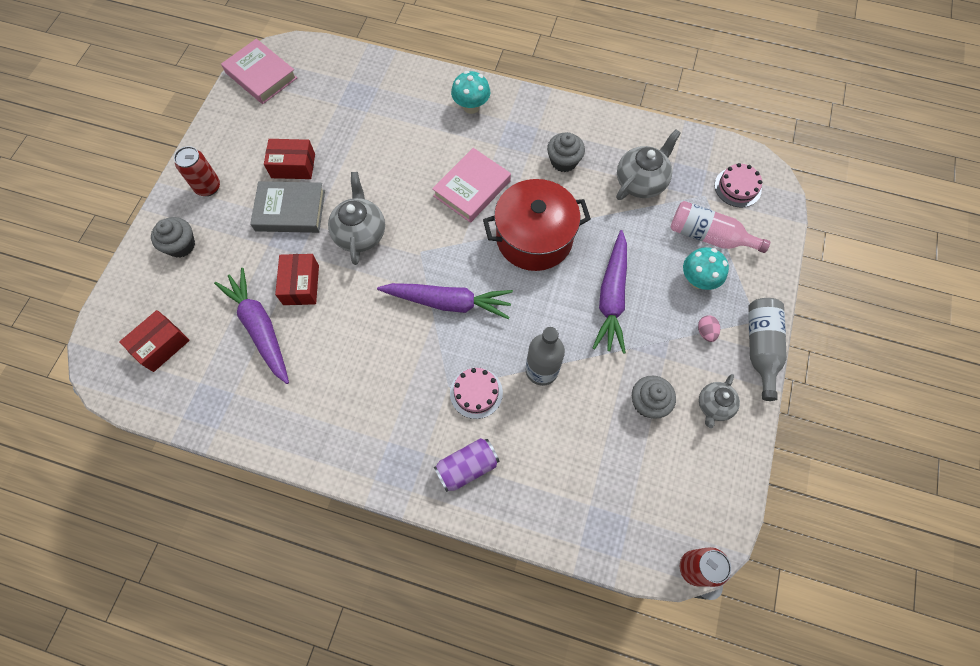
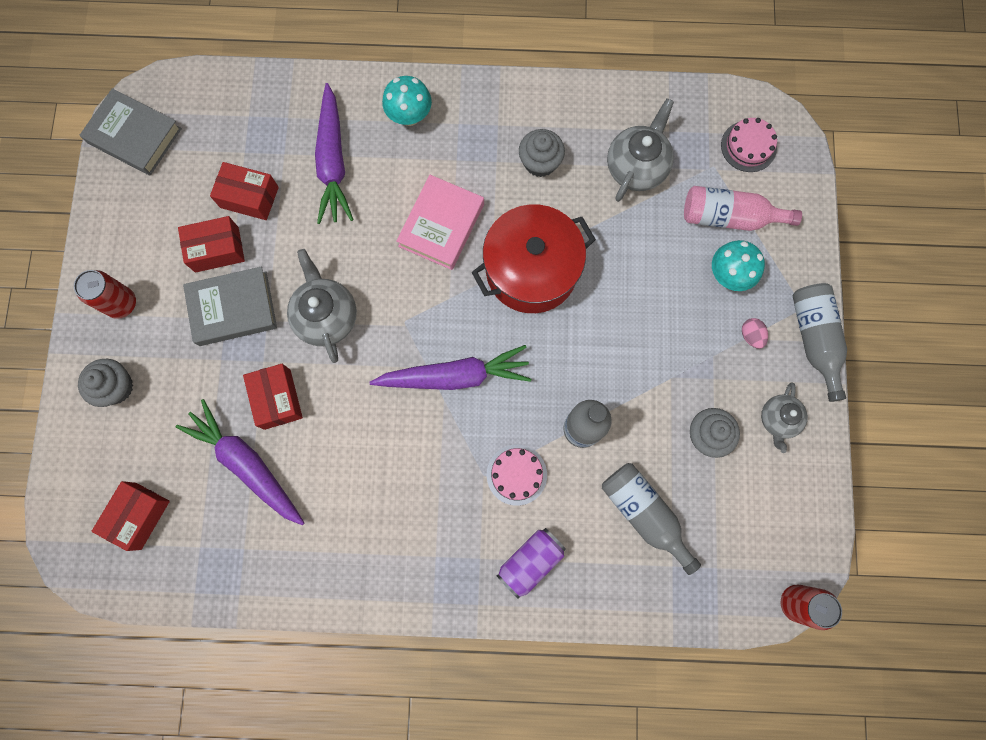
camera: 15 degrees left, 10 degrees up
pink book [221,39,297,104] -> grey book [80,88,182,175]
purple carrot [593,230,627,354] -> purple carrot moved to [315,83,354,224]
none -> red box [210,162,279,220]
none -> grey bottle [602,463,701,575]

